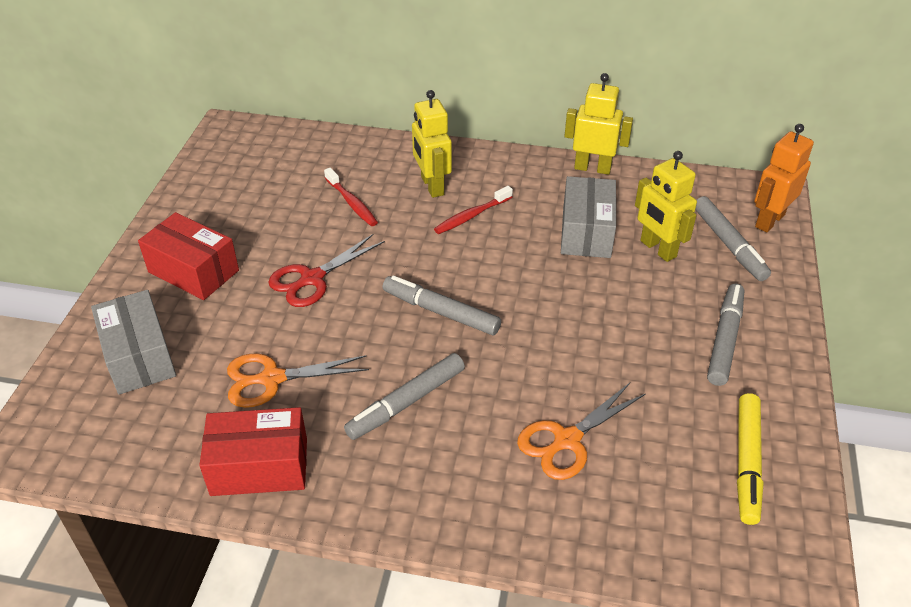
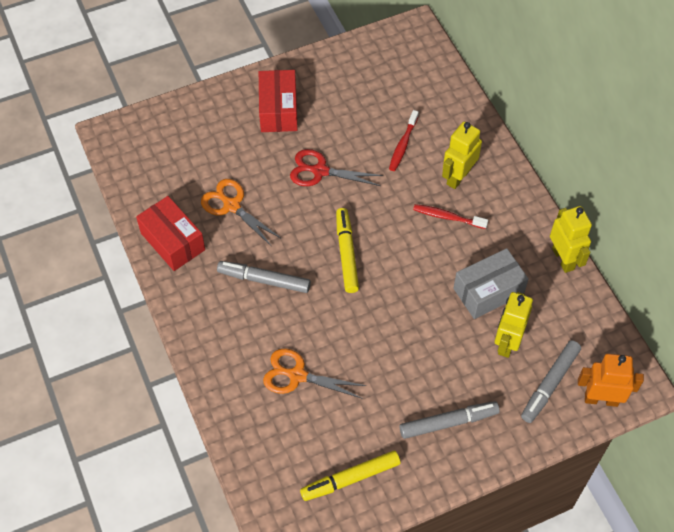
camera: 55 degrees right, 15 degrees up
grey box [91,290,176,395] -> none
grey marker [383,276,501,335] -> yellow marker [336,208,359,293]

